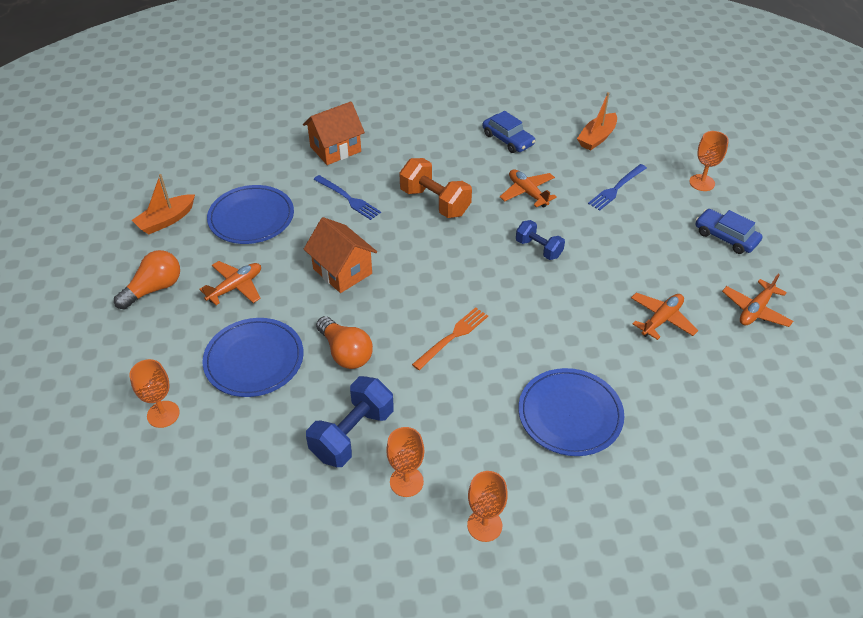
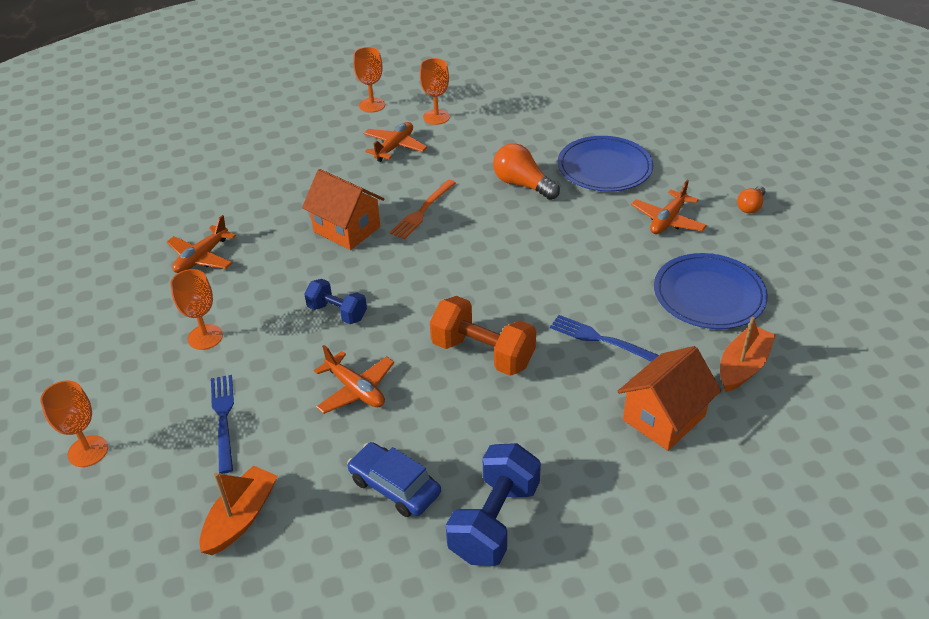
camera: 170 degrees right, 5 degrees down
orange light bulb [114,250,180,310] -> orange light bulb [737,186,765,213], size x0.59
orange goblet [129,359,180,428] -> orange goblet moved to [170,269,223,350]
orange boat [132,174,195,234] -> orange boat moved to [720,317,776,392]
orange house [304,217,377,293] -> orange house moved to [302,169,384,250]
blue dumbbell [306,376,394,467] -> blue dumbbell moved to [446,443,541,566]
blue plate [518,368,624,456] -> none
blue fork [588,164,647,210] -> blue fork turned 45 degrees counterclockwise [211,375,234,474]
blue car [695,209,763,254] -> none
orange plane [722,273,793,327] -> orange plane moved to [364,122,427,162]

